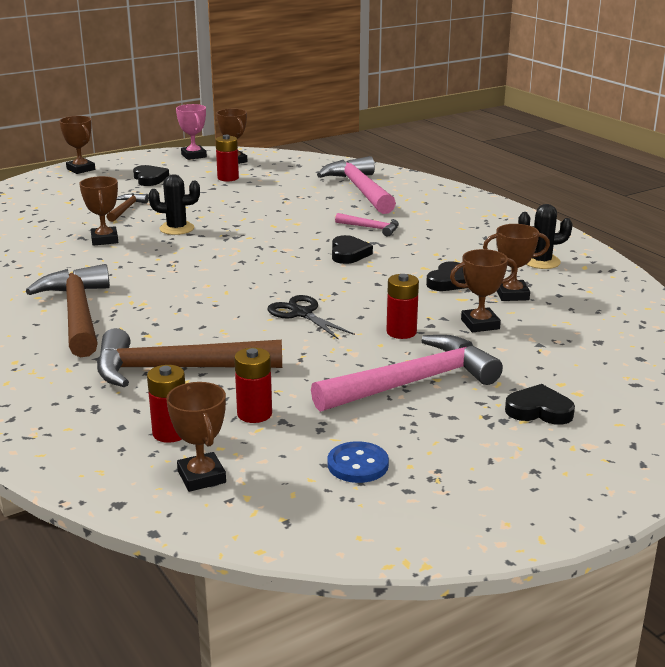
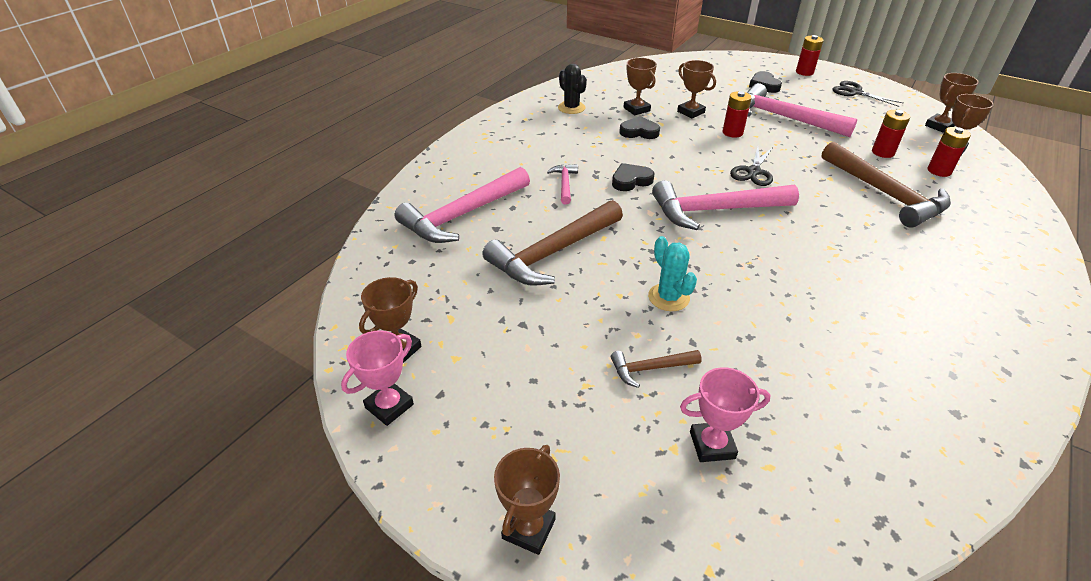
camera: 115 degrees left, 15 degrees up
brown hammer [26,264,110,357] -> brown hammer moved to [482,200,623,286]
brown trophy [79,176,118,246] -> brown trophy moved to [925,73,979,133]
black heart [133,165,169,186] -> none
black cactus [149,174,200,235] -> turquoise cactus [648,236,697,311]
red battery [215,135,239,182] -> red battery moved to [796,35,824,76]
blue button [327,441,389,483] -> none
none -> pink hammer [652,180,799,230]
none -> pink trophy [680,367,771,462]
none -> black scissors [832,81,904,107]

